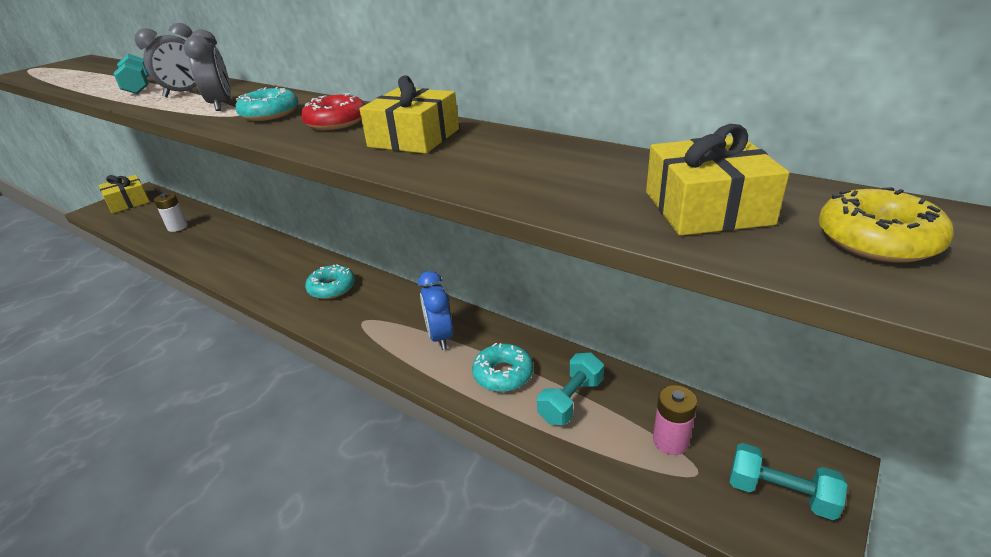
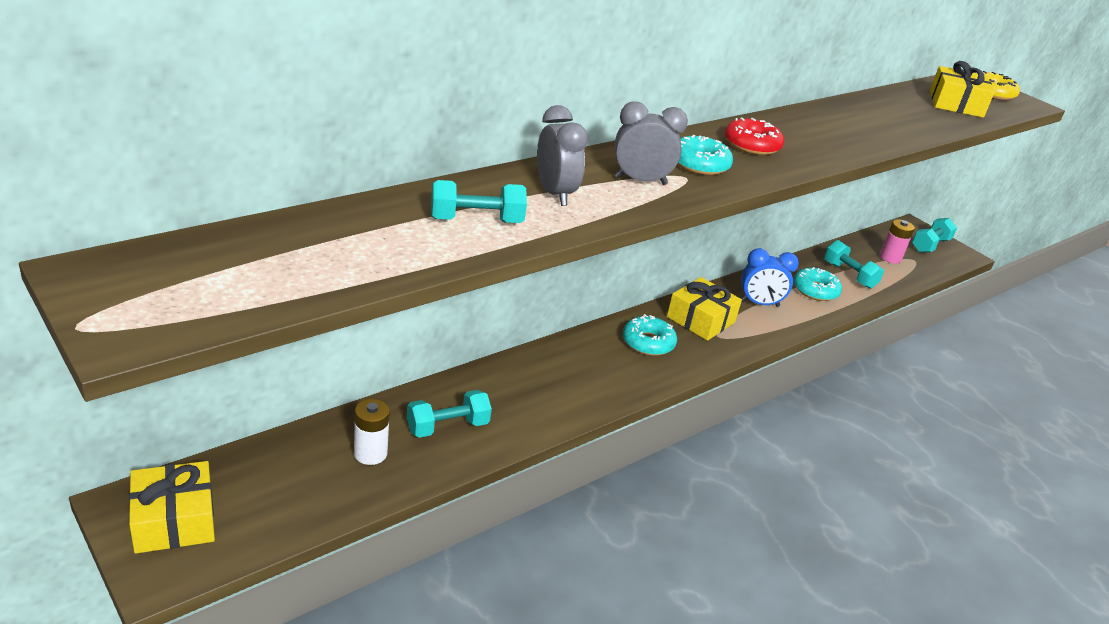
camera: 80 degrees left, 0 degrees up
yellow gift [359,75,459,154] -> yellow gift moved to [667,277,742,341]
none -> turquoise dumbbell [407,390,492,438]

